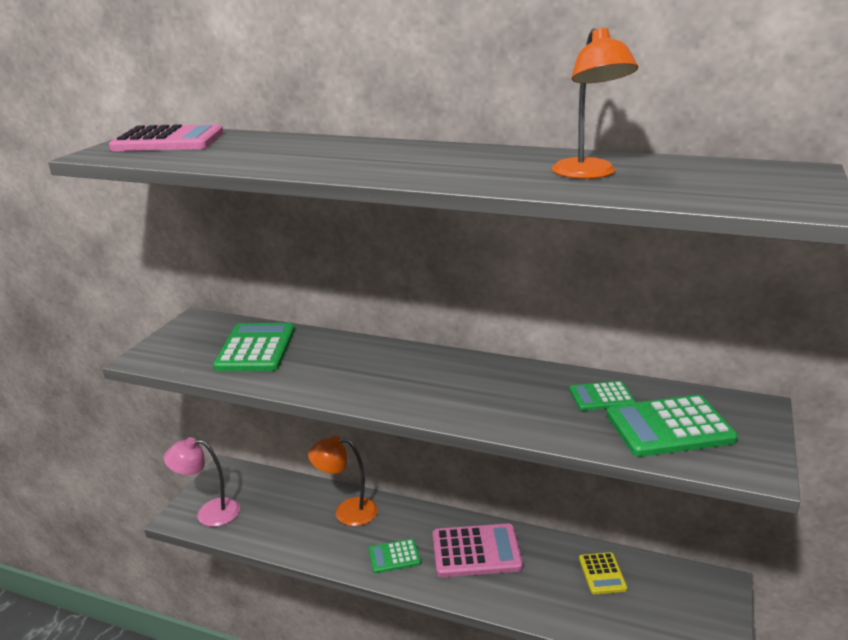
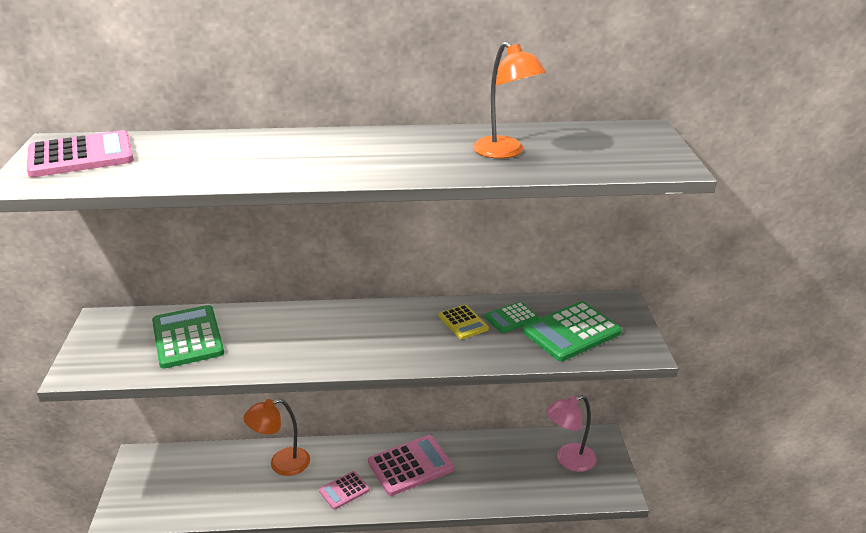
camera: 25 degrees left, 5 degrees up
pink lamp [164,437,240,527] -> pink lamp moved to [546,395,597,472]
green calculator [369,539,421,573] -> pink calculator [319,471,370,510]
yellow calculator [579,552,627,594] -> yellow calculator moved to [439,305,489,339]

